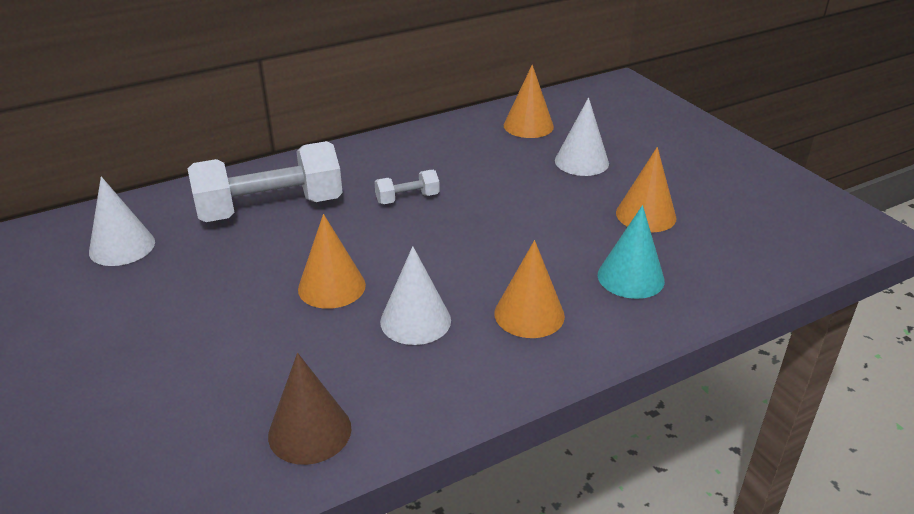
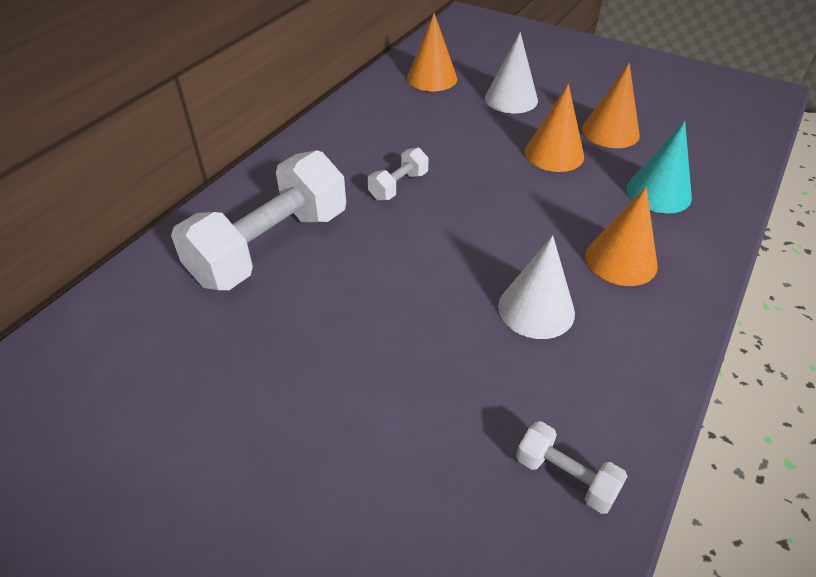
camera: 30 degrees left, 10 degrees up
white cone [89,176,155,266] -> none
brown cone [268,353,351,465] -> white dumbbell [516,421,628,514]
orange cone [298,214,366,309] -> orange cone moved to [525,84,584,172]

